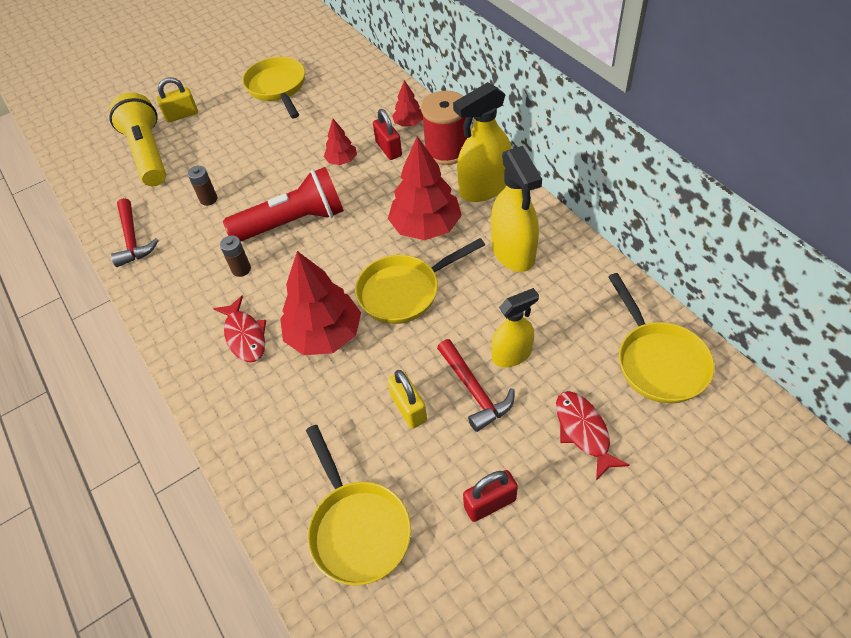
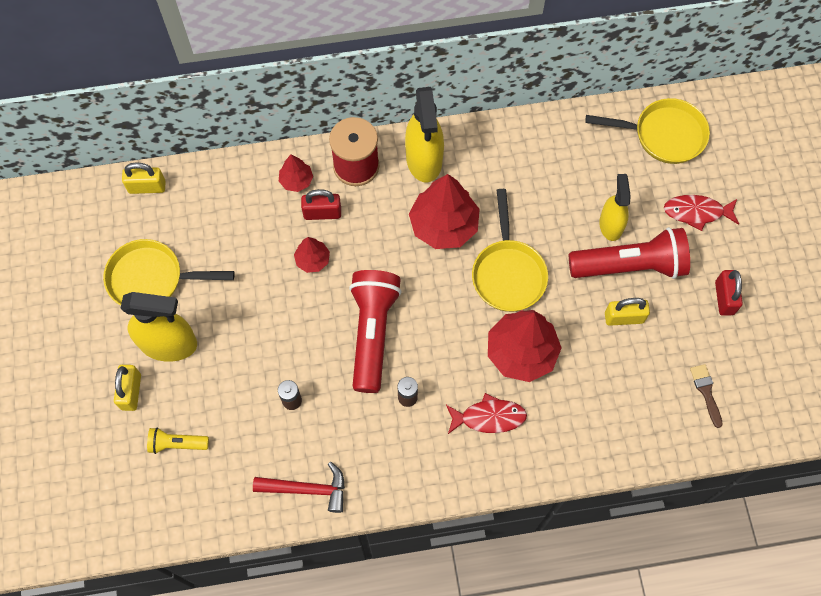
camera: 70 degrees left, 15 degrees up
yellow flashlight [109,93,166,186] -> yellow flashlight [147,427,209,454], size x0.48
yellow pan [306,425,411,585] -> brown brush [690,364,723,428]
red hammer [437,339,515,432] -> red flashlight [569,227,690,279]
yellow spray bottle [491,146,542,272] -> yellow spray bottle moved to [121,292,197,362]
none -> yellow padlock [122,163,166,194]

